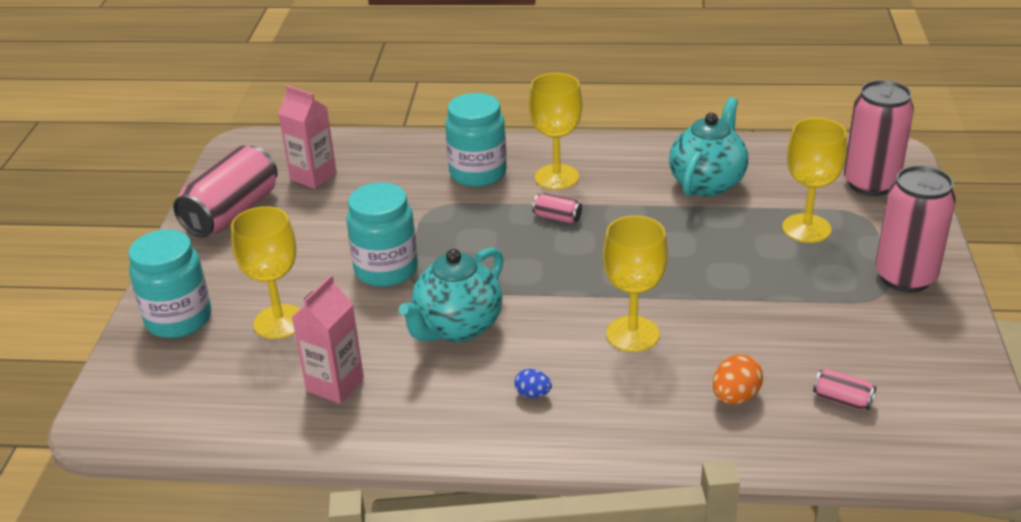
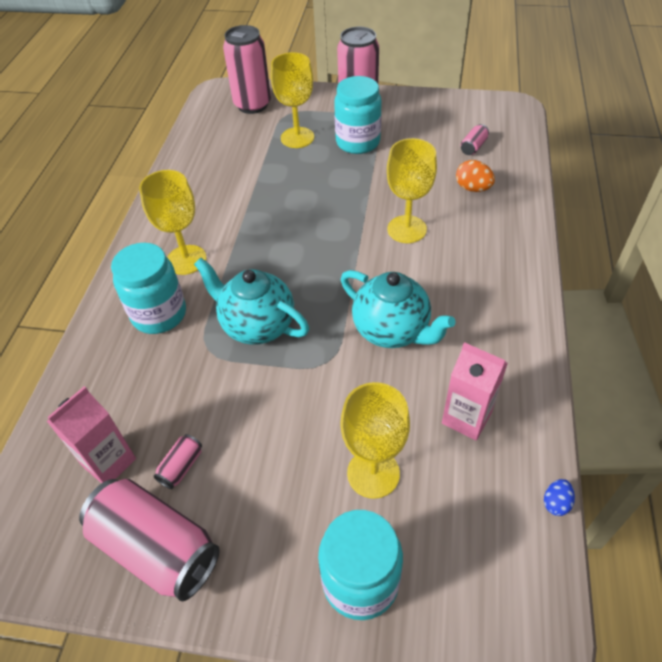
camera: 85 degrees left, 15 degrees up
turquoise jar [346,182,418,287] -> turquoise jar moved to [334,76,382,154]
blue egg [515,369,552,398] -> blue egg moved to [544,479,575,516]
pink can [532,193,582,223] -> pink can moved to [154,434,202,489]
turquoise teapot [669,97,748,197] -> turquoise teapot moved to [194,258,309,345]

